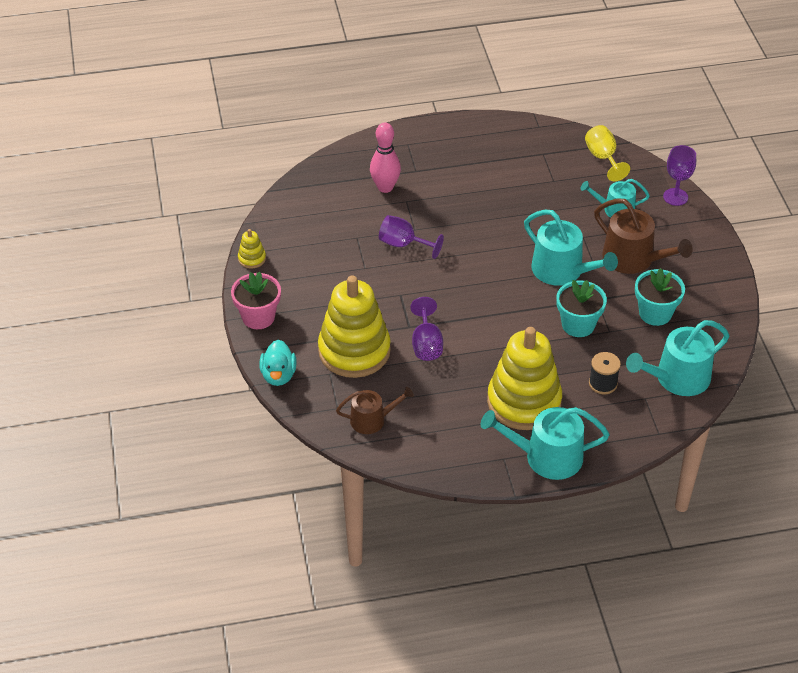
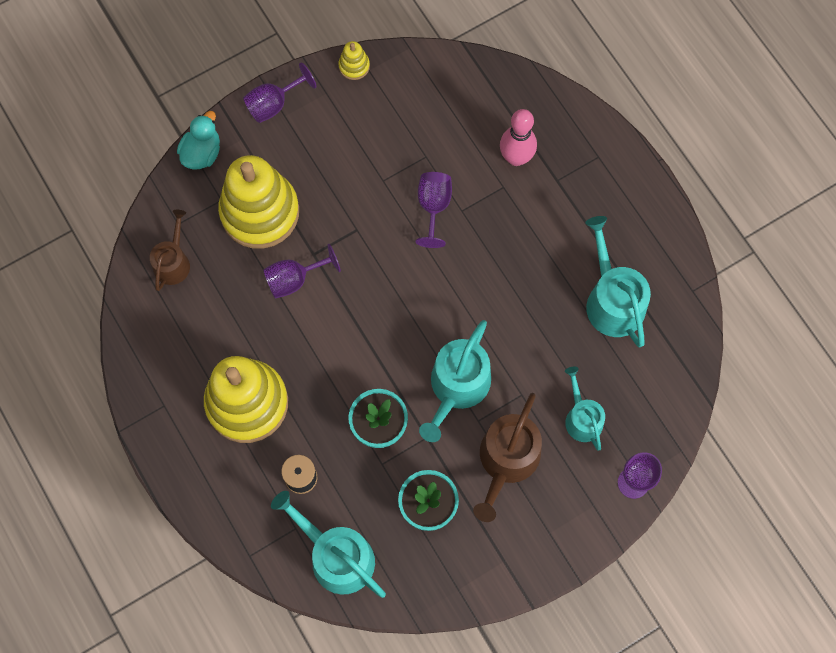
camera: 70 degrees right, 25 degrees up
pink flower pot [231,272,281,329] -> purple goblet [243,63,316,123]
turquoise duck [259,340,297,386] -> turquoise duck turned 135 degrees clockwise [177,111,220,169]
brown watering can [336,387,414,434] -> brown watering can turned 135 degrees counterclockwise [150,210,190,291]
turquoise watering can [481,407,609,480] -> turquoise watering can moved to [585,216,651,348]
yellow goblet [585,125,630,181] -> none

